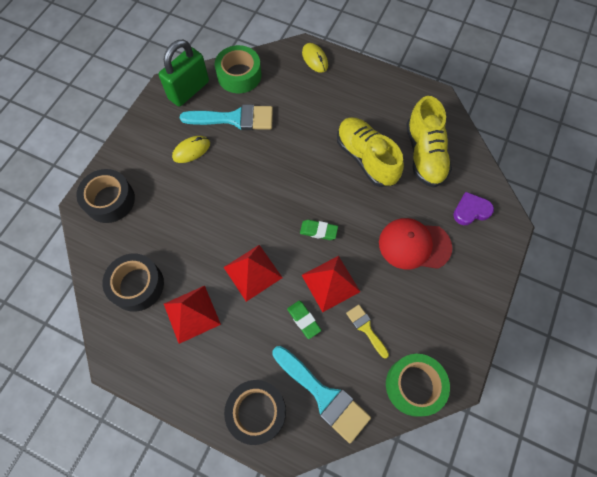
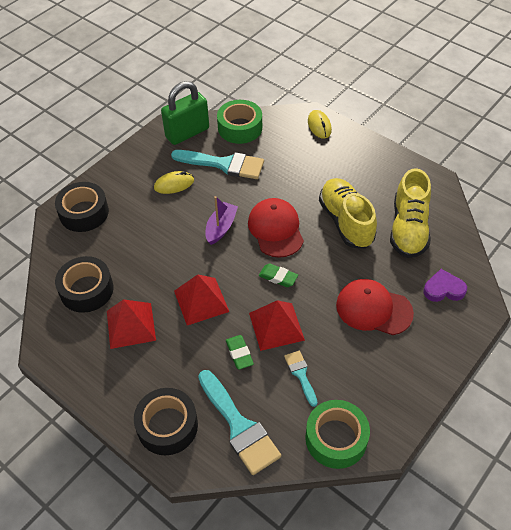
camera: 15 degrees right, 15 degrees down
yellow brush [346,305,389,358] -> turquoise brush [284,351,318,407]
none -> purple boat [205,196,238,245]
none -> red cap [248,198,304,258]

